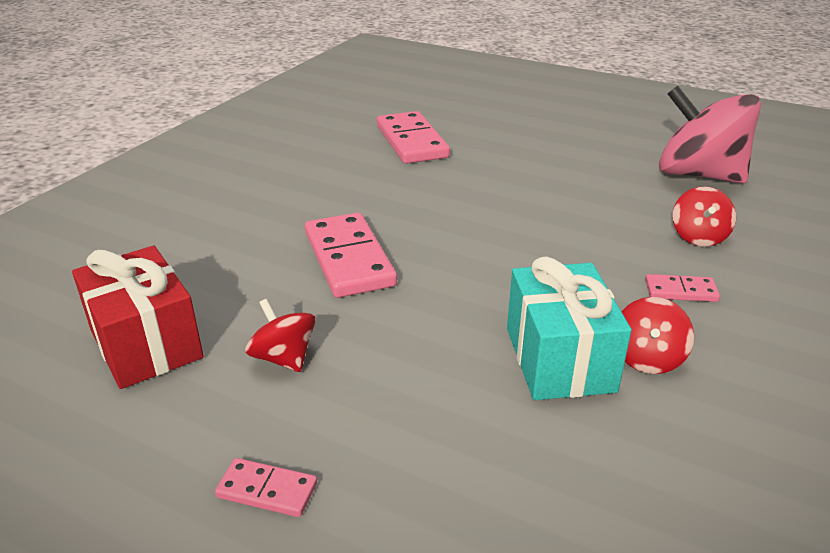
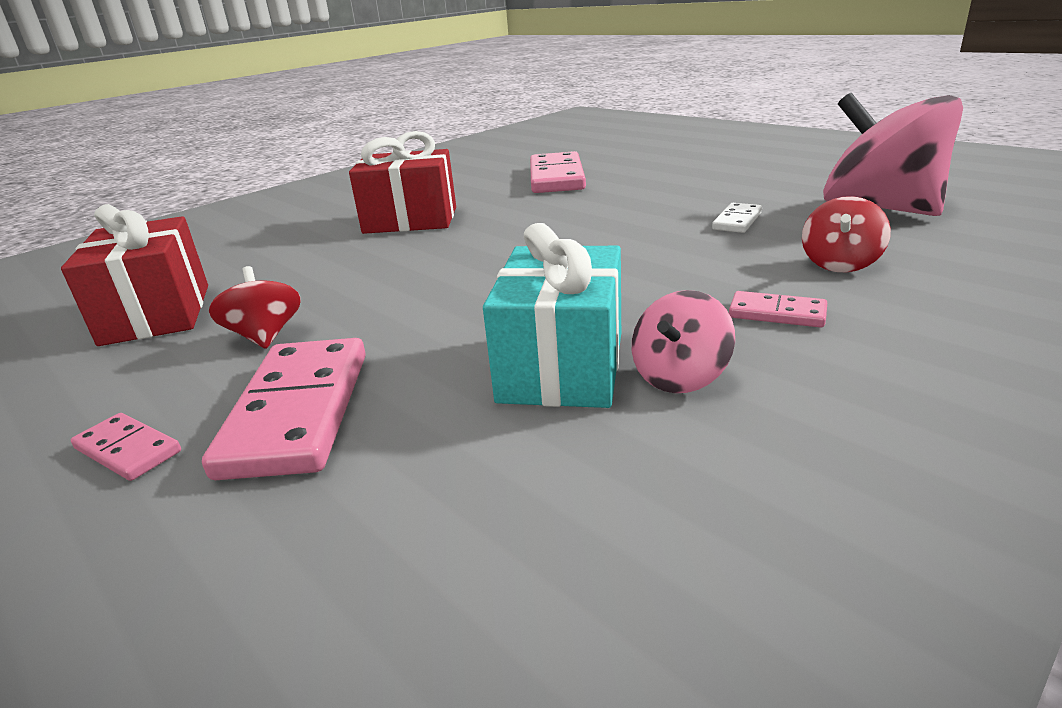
camera: 20 degrees right, 5 degrees down
pink domino [305,213,397,298] -> pink domino moved to [202,338,366,480]
red spinning top [621,297,694,374] -> pink spinning top [632,290,735,393]
none -> red gift [349,131,456,234]
none -> white domino [712,203,762,233]

